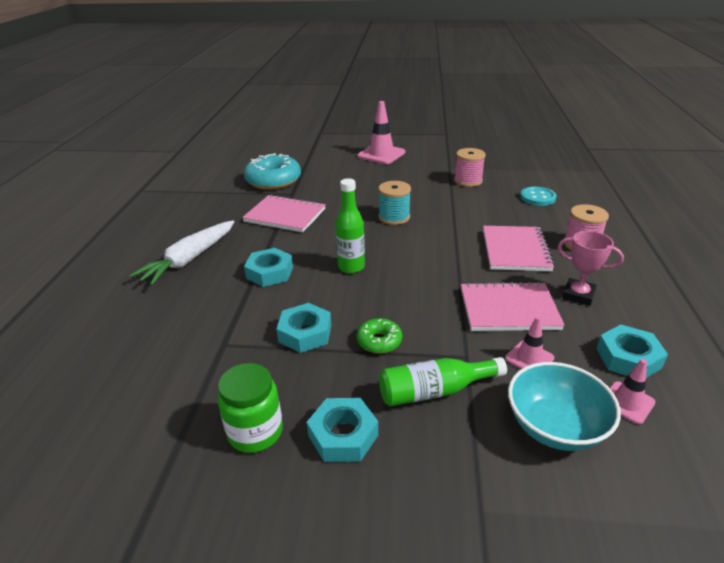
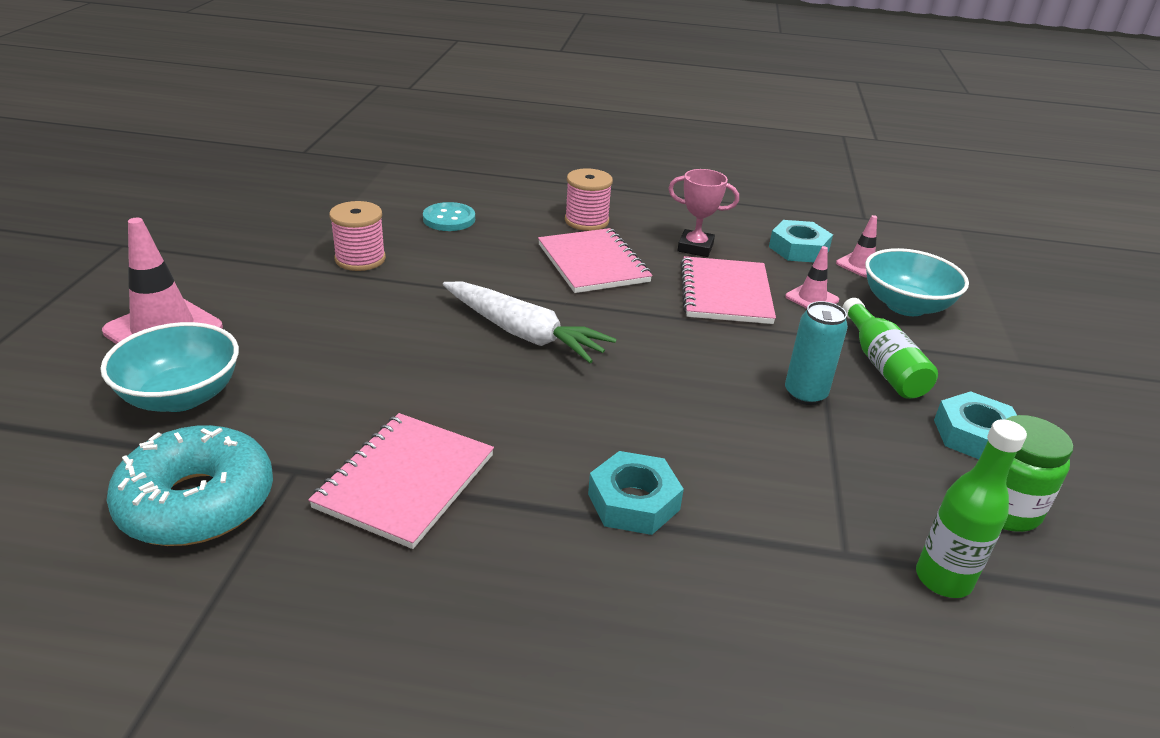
camera: 90 degrees left, 0 degrees up
white carrot [129,220,234,286] -> white carrot moved to [443,282,617,363]
turquoise nut [277,303,331,353] -> none
green bottle [336,178,365,273] -> green bottle moved to [916,419,1027,598]
green donut [357,318,402,354] -> turquoise can [785,301,848,405]
turquoise spool [378,181,411,225] -> none
pink notebook [483,226,555,271] -> pink notebook turned 60 degrees clockwise [538,228,653,293]
pink trophy [558,231,624,306] -> pink trophy turned 75 degrees clockwise [668,169,739,257]
none -> turquoise bowl [101,322,239,412]

